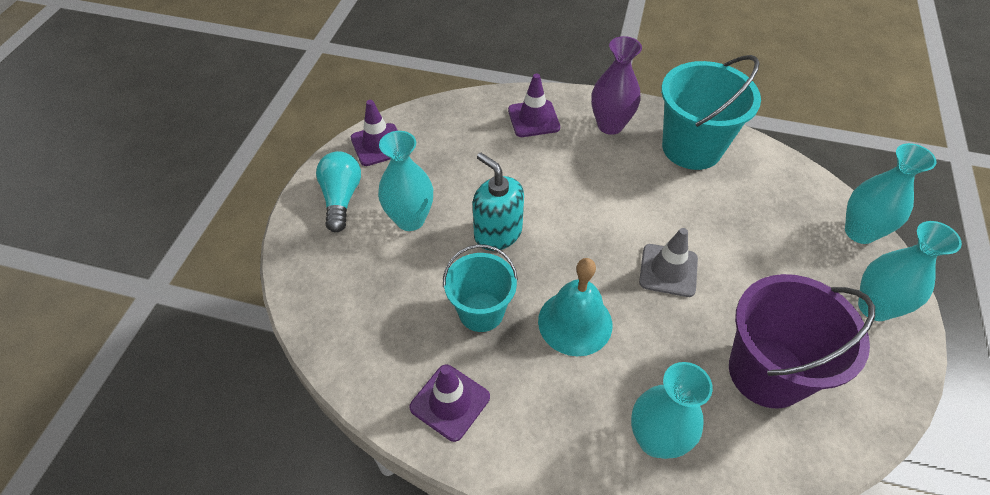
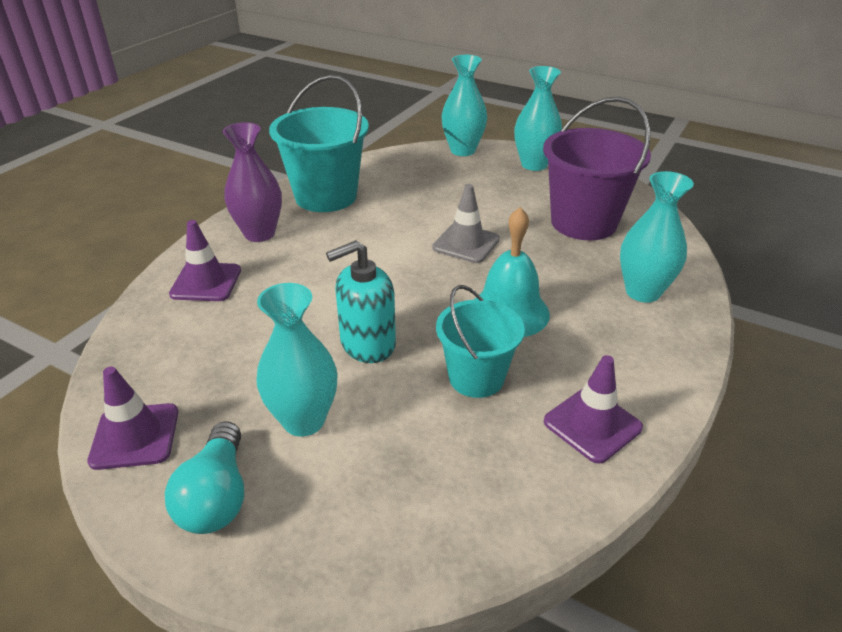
camera: 75 degrees left, 15 degrees down
turquoise light bulb [316,151,361,232] -> turquoise light bulb turned 105 degrees counterclockwise [165,421,244,534]

